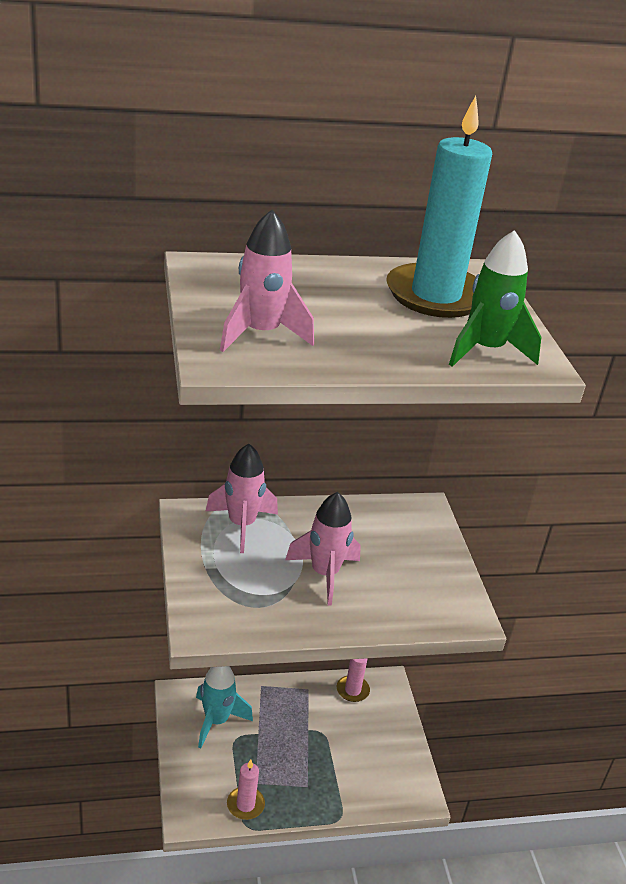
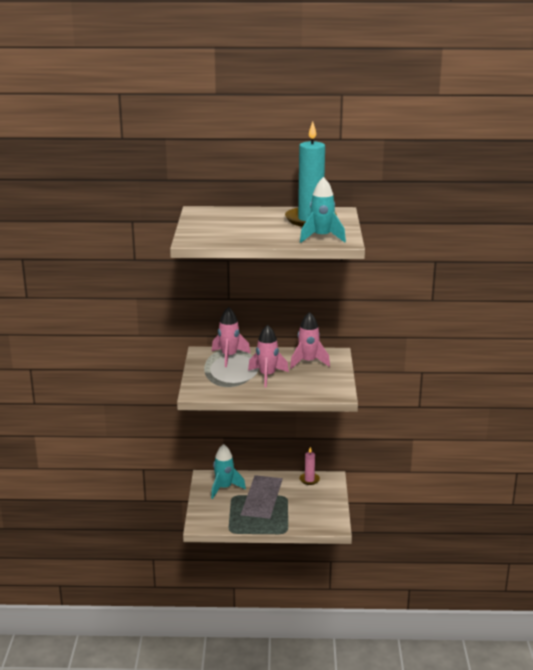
camera: 15 degrees right, 10 degrees down
pink rocket [220,210,314,352] -> pink rocket moved to [290,312,330,369]
pink candle [227,760,265,820] -> none
green rocket [449,230,541,367] -> turquoise rocket [300,177,346,243]

